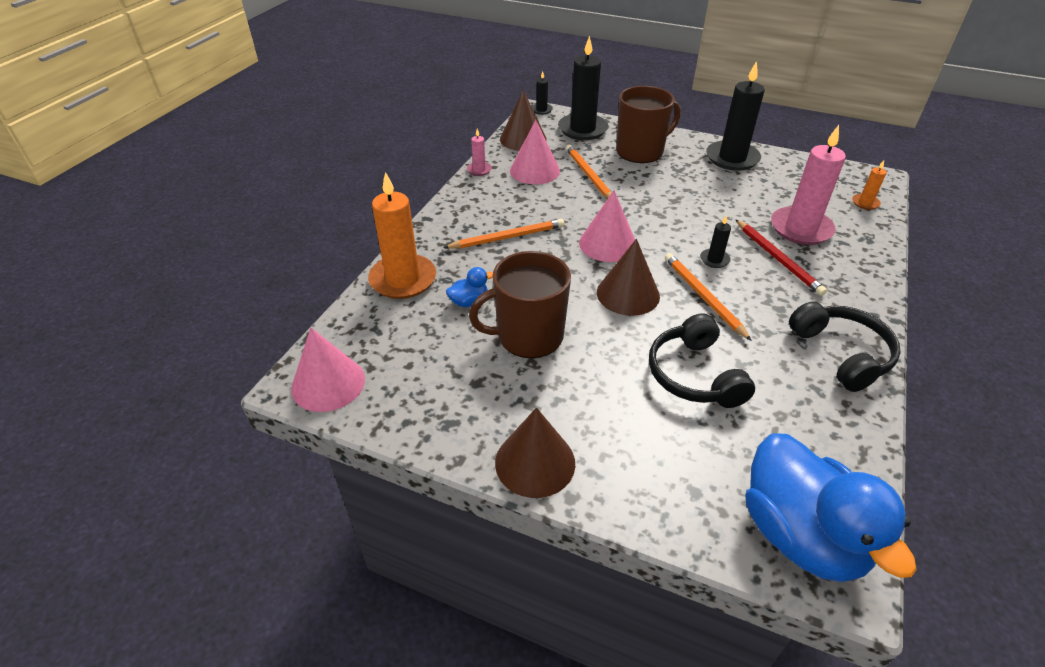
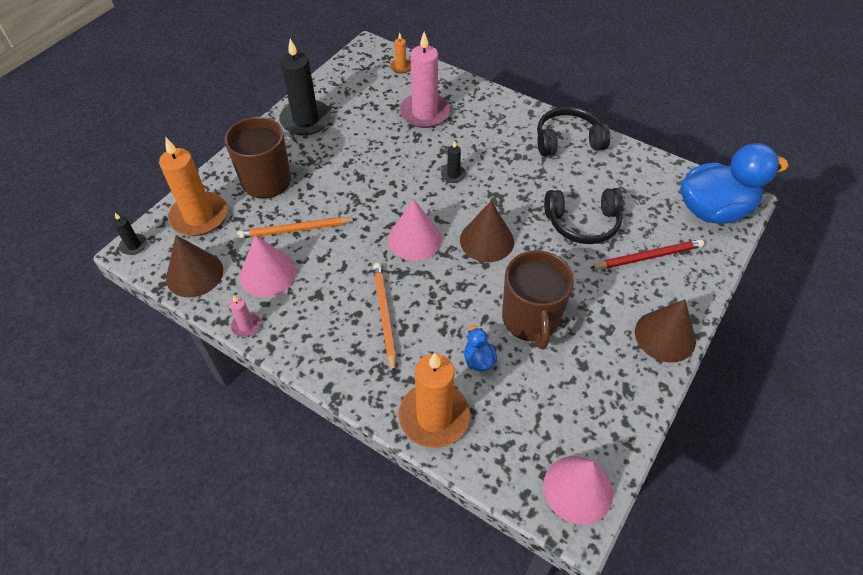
camera: 80 degrees left, 10 degrees up
black candle [558,36,609,140] -> orange candle [159,138,227,236]
orange pencil [665,253,752,341] -> none
red pencil [736,220,827,296] -> red pencil moved to [590,239,704,269]

